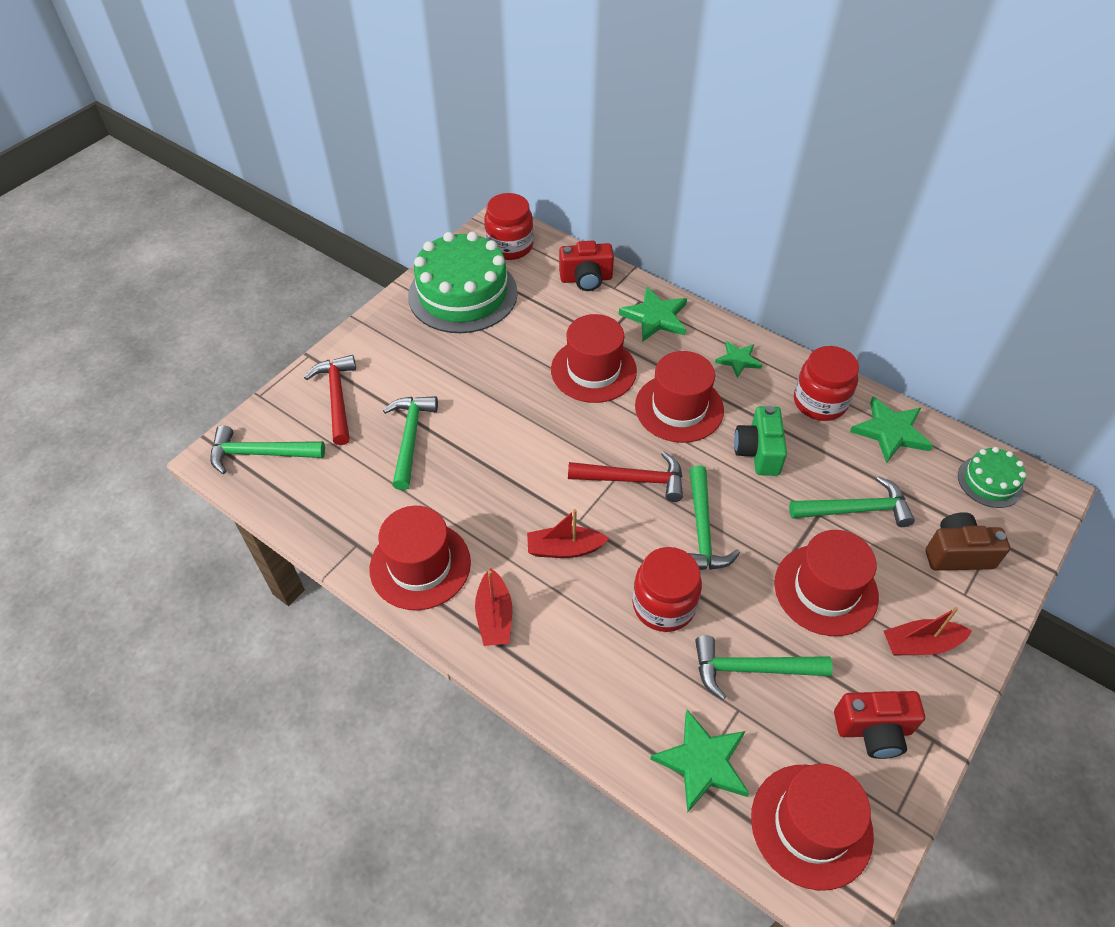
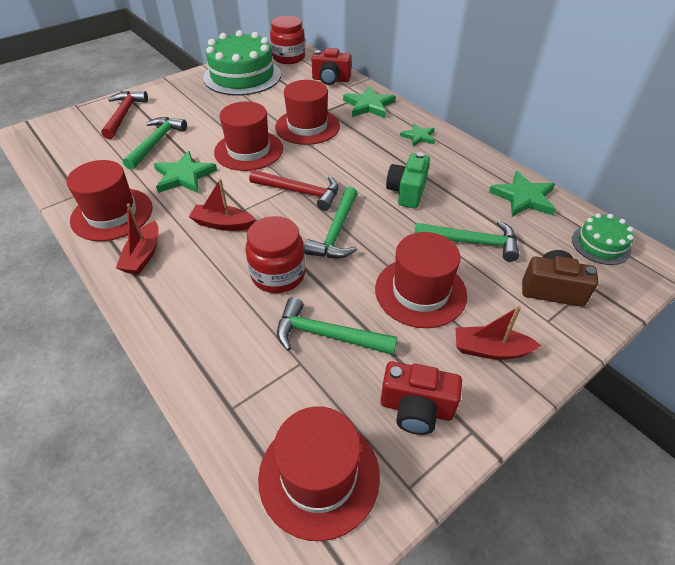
camera: 15 degrees right, 5 degrees down
green hammer [210,425,325,474] -> none
red hat [635,351,724,443] -> red hat moved to [214,102,283,171]
green star [650,710,749,813] -> green star moved to [154,151,217,193]
red jar [794,346,859,421] -> none

